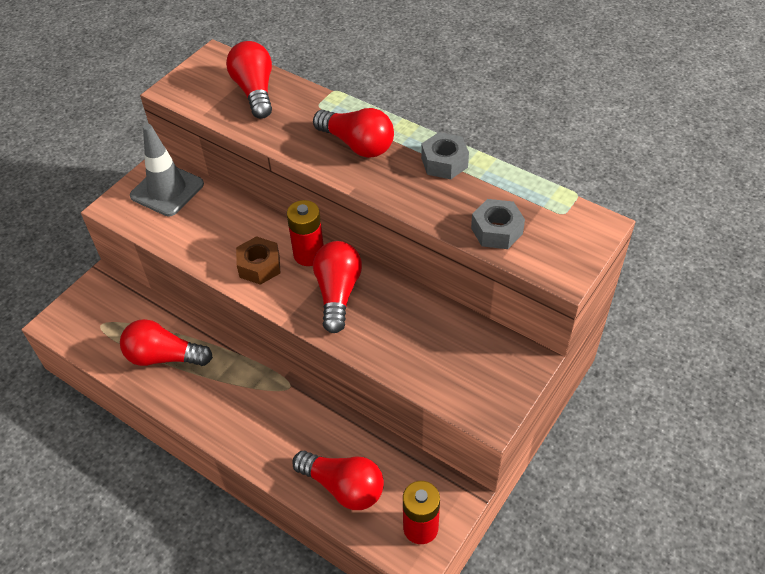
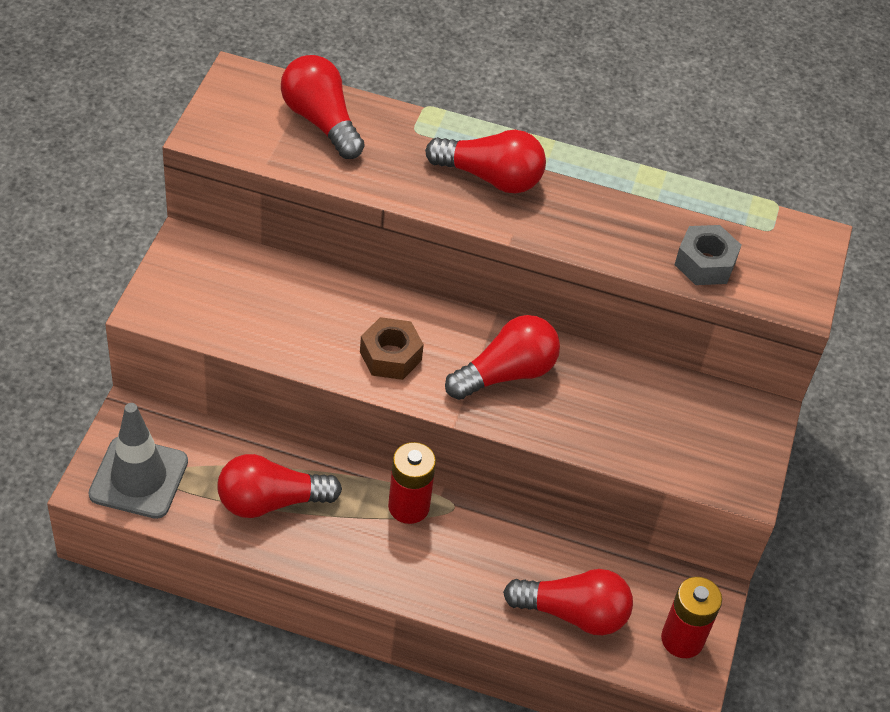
camera: 25 degrees left, 0 degrees up
grey traffic cone [130,124,204,216] -> grey traffic cone moved to [88,403,188,519]
red battery [287,200,324,266] -> red battery moved to [388,442,436,524]
red light bulb [313,241,362,333] -> red light bulb turned 75 degrees clockwise [445,315,560,400]
grey nut [421,132,469,179] -> none

